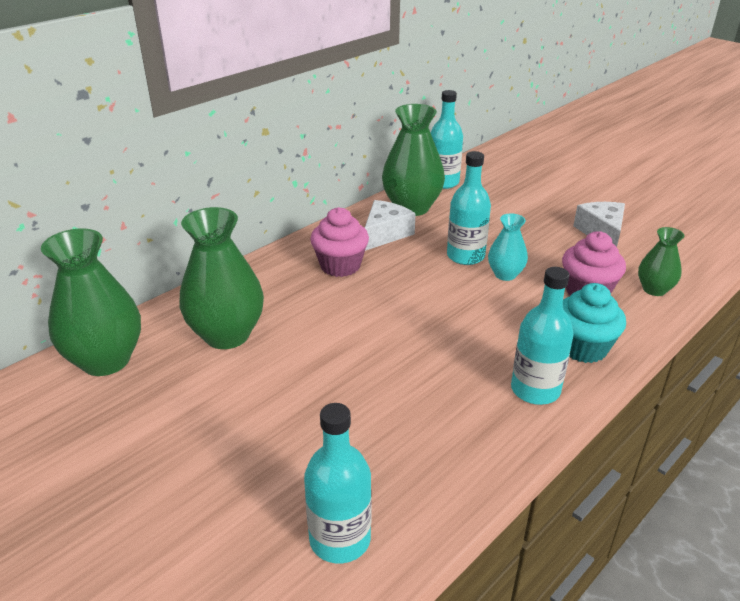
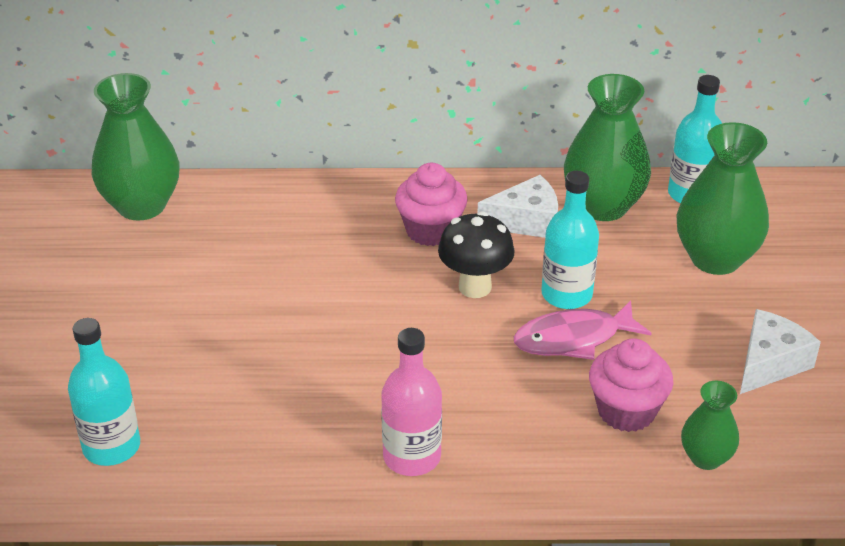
camera: 45 degrees right, 5 degrees up
green vase [180,207,264,349] -> green vase moved to [677,122,769,275]
turquoise vase [488,213,528,281] -> pink fish [514,300,652,360]
turquoise bottle [511,267,574,405] -> pink bottle [381,328,442,476]
turquoise cupcake [563,283,626,363] -> none
none -> black mushroom [438,211,515,298]

